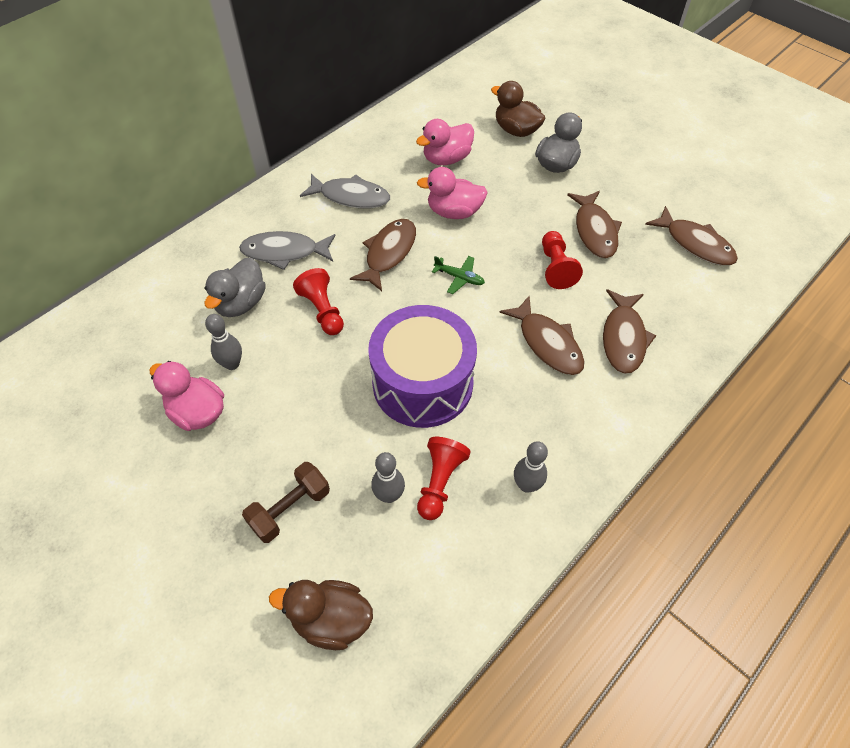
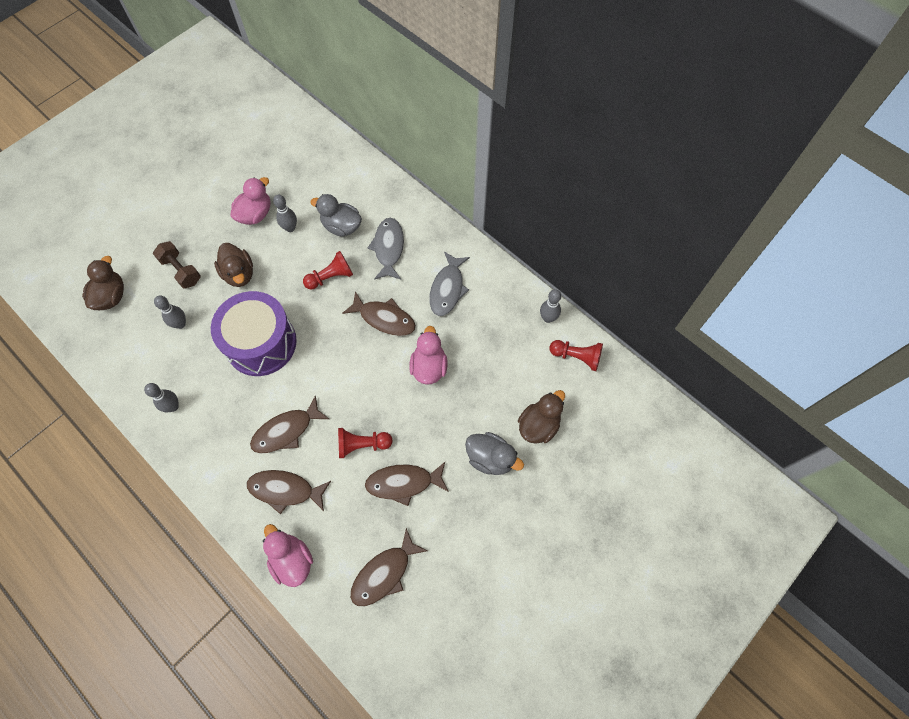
camera: 90 degrees right, 10 degrees up
pink duck [416,119,474,165] -> pink duck moved to [263,524,313,587]
red pawn [417,437,471,520] -> red pawn moved to [549,340,603,371]
green plane [432,256,485,294] -> none
none -> brown duck [214,243,253,287]
none -> grey bowling pin [540,289,561,323]

